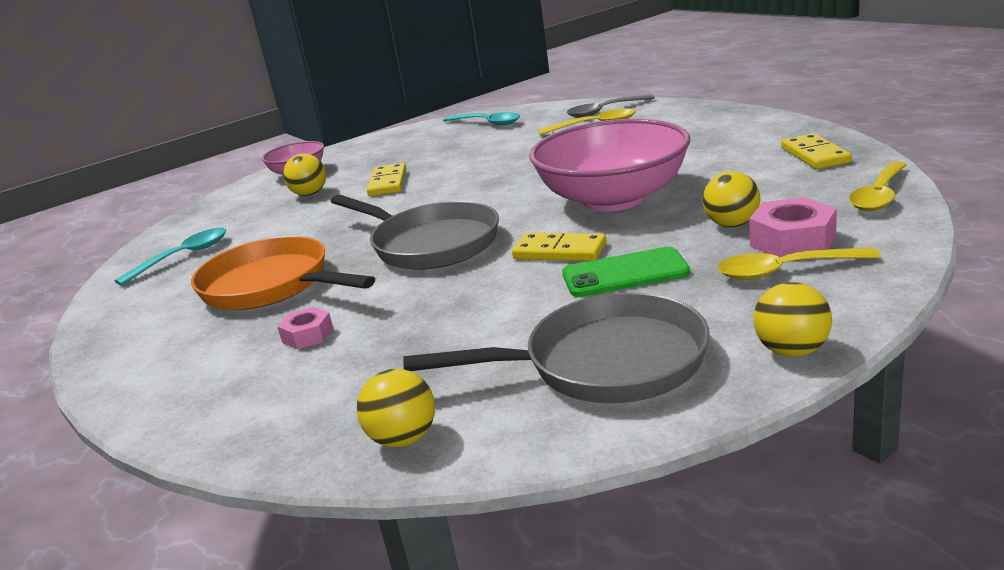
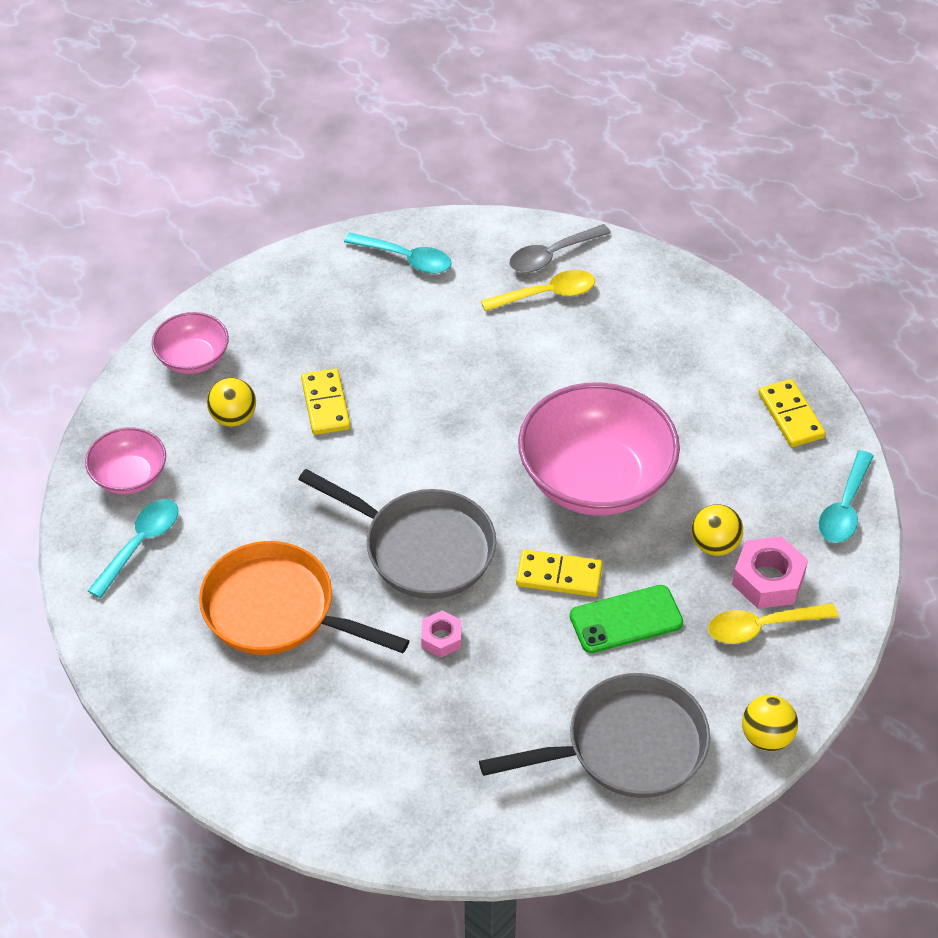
camera: 15 degrees left, 25 degrees up
pink nut [277,307,334,349] -> pink nut moved to [421,611,462,657]
yellow ball [357,369,435,448] -> none
yellow spoon [849,161,907,211] -> turquoise spoon [819,450,874,543]
none -> pink bowl [85,427,166,494]

